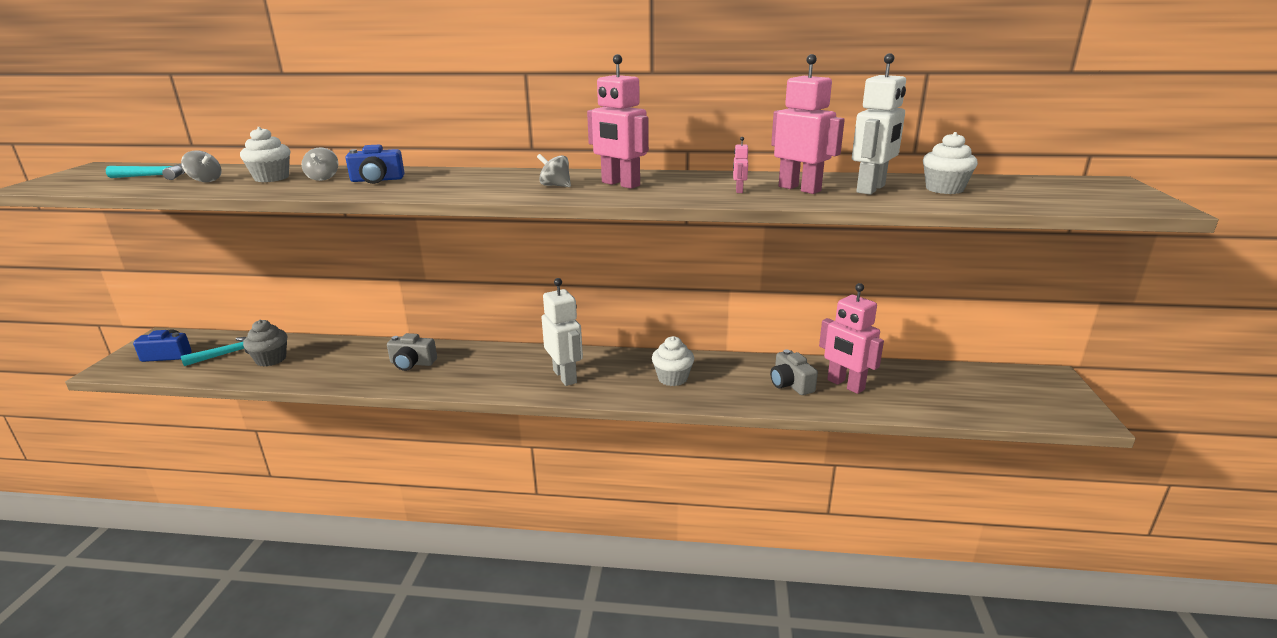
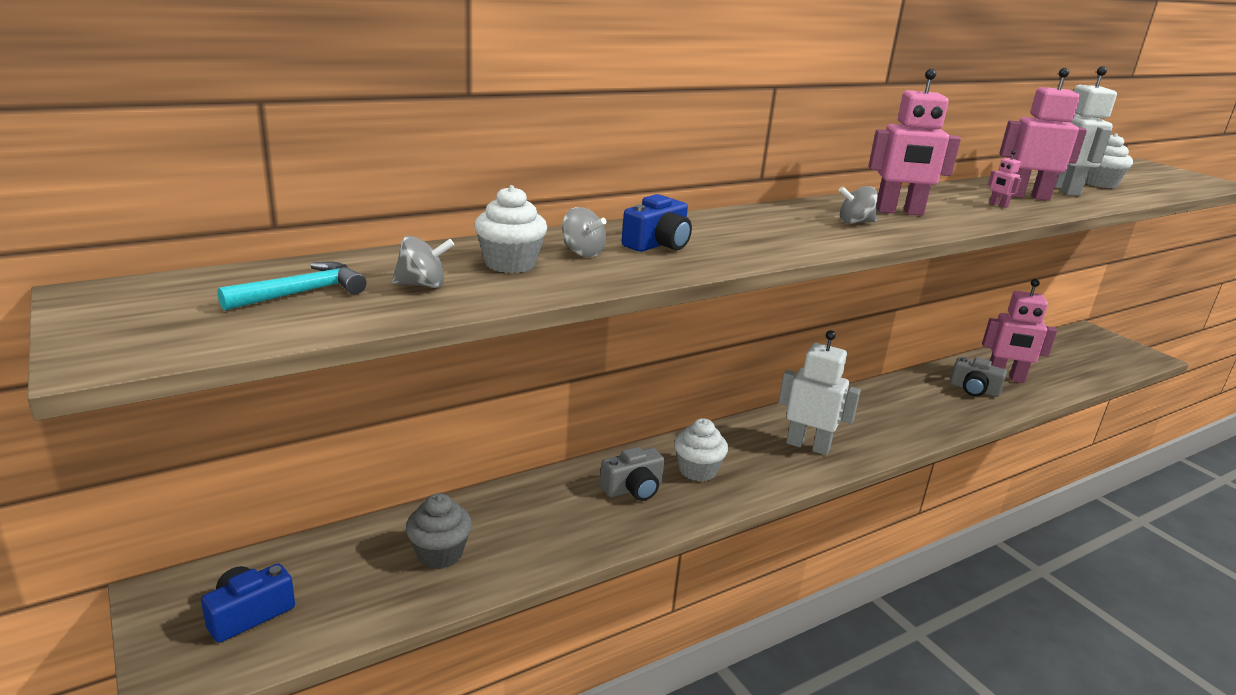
camera: 40 degrees left, 0 degrees up
turquoise hammer [181,337,249,366] -> none
white cupcake [652,336,694,386] -> white cupcake moved to [674,418,728,482]

